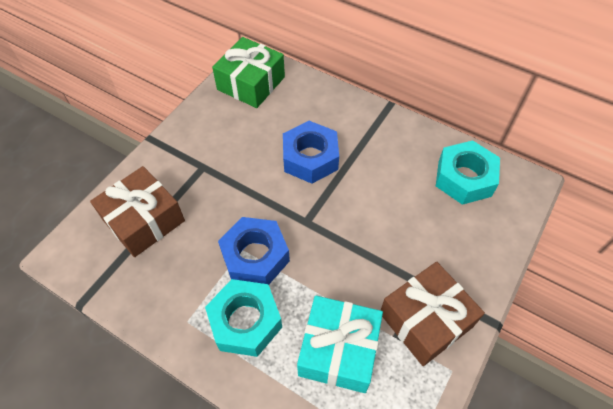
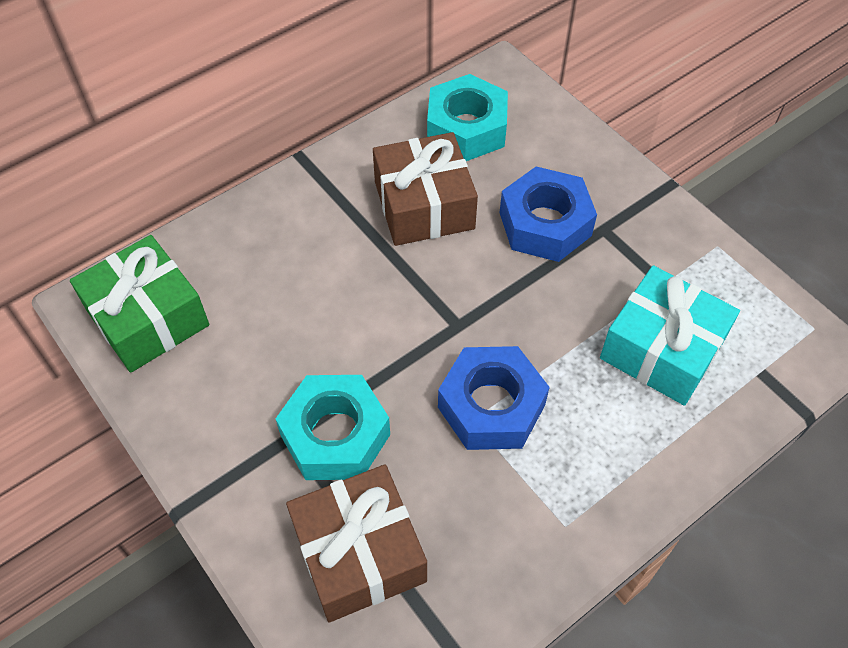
camera: 70 degrees left, 0 degrees up
turquoise nut [205,279,282,357] -> turquoise nut moved to [276,375,390,480]
blue nut [283,121,339,184] -> blue nut moved to [500,166,597,262]
brown gift [380,262,485,366] -> brown gift moved to [373,132,478,246]

